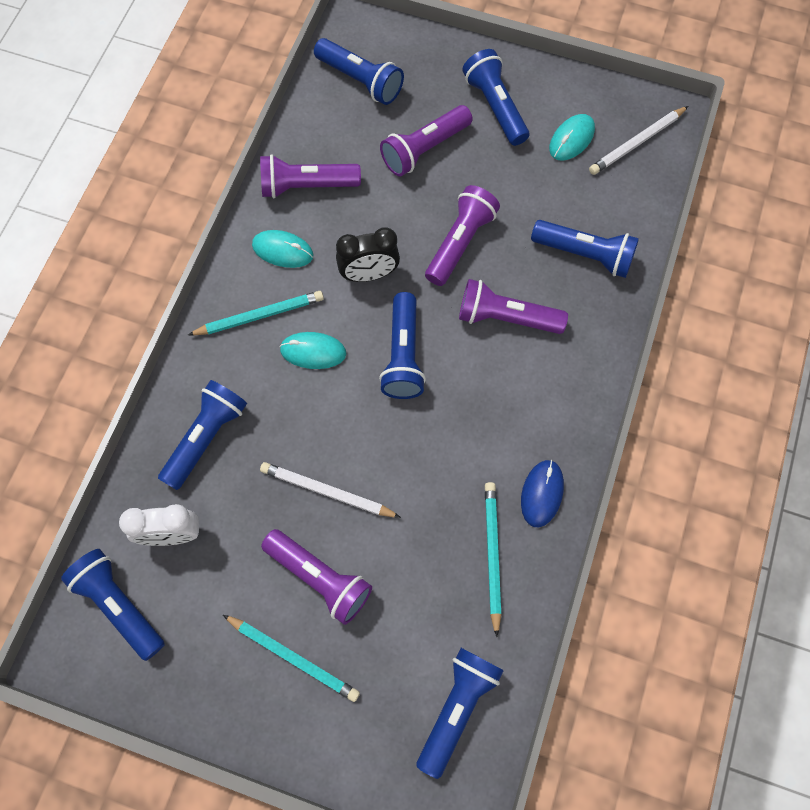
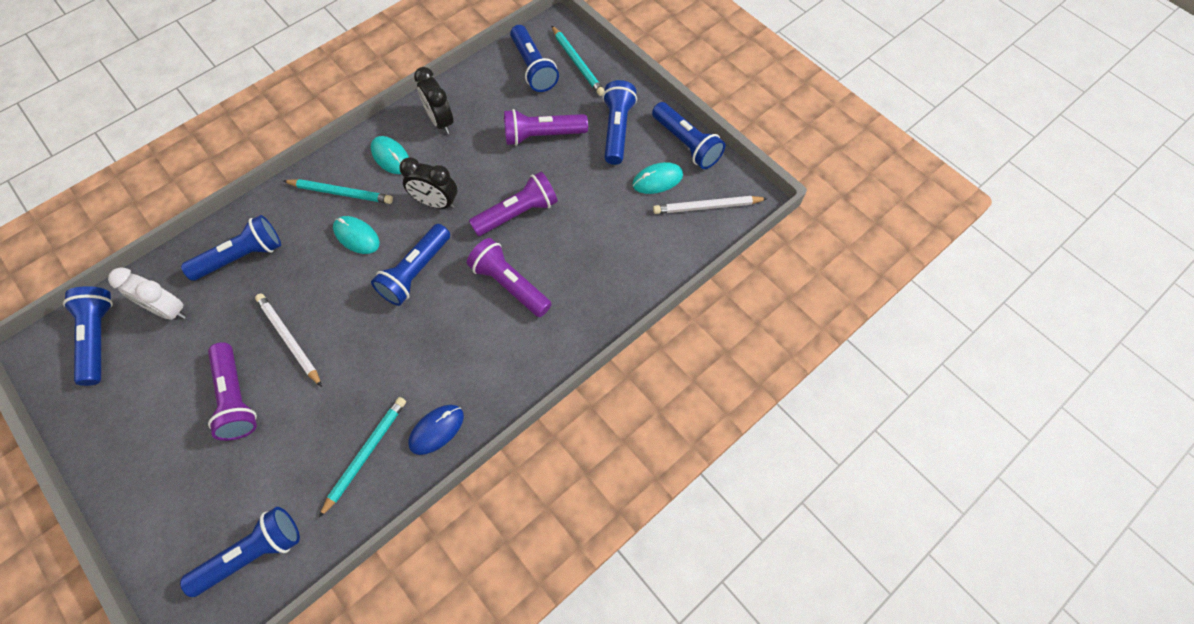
camera: 30 degrees right, 5 degrees down
turquoise pencil [223,615,360,702] -> turquoise pencil moved to [551,25,605,96]
purple flashlight [260,154,361,198] -> black clock [414,67,454,134]
blue flashlight [531,220,639,278] -> blue flashlight moved to [652,102,725,169]

